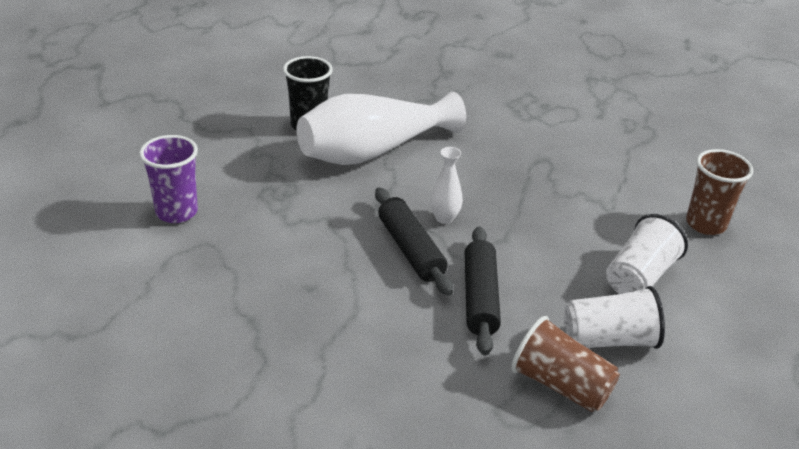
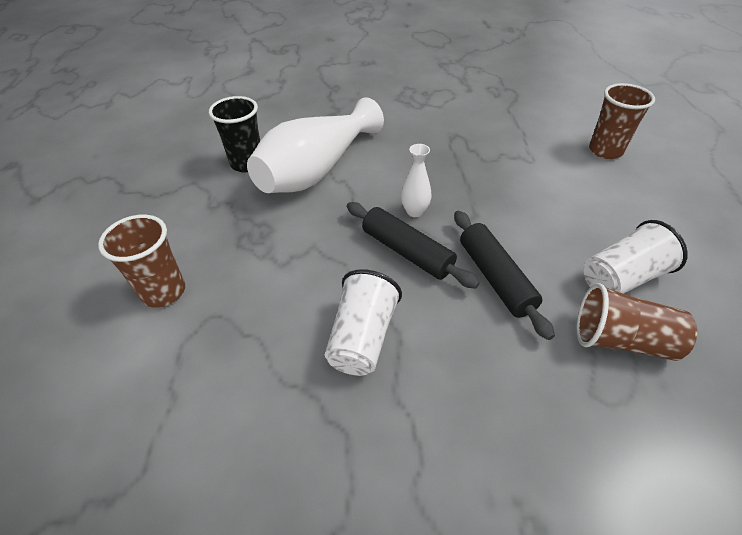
camera: 20 degrees left, 10 degrees up
purple cup [140,135,198,223] -> brown cup [98,215,185,308]
white cup [606,214,688,294] -> white cup moved to [325,269,402,376]

